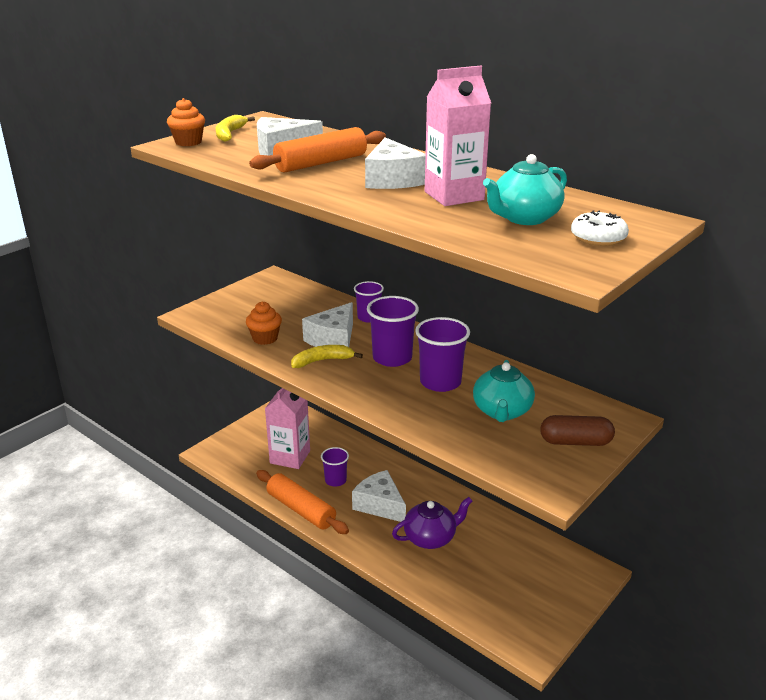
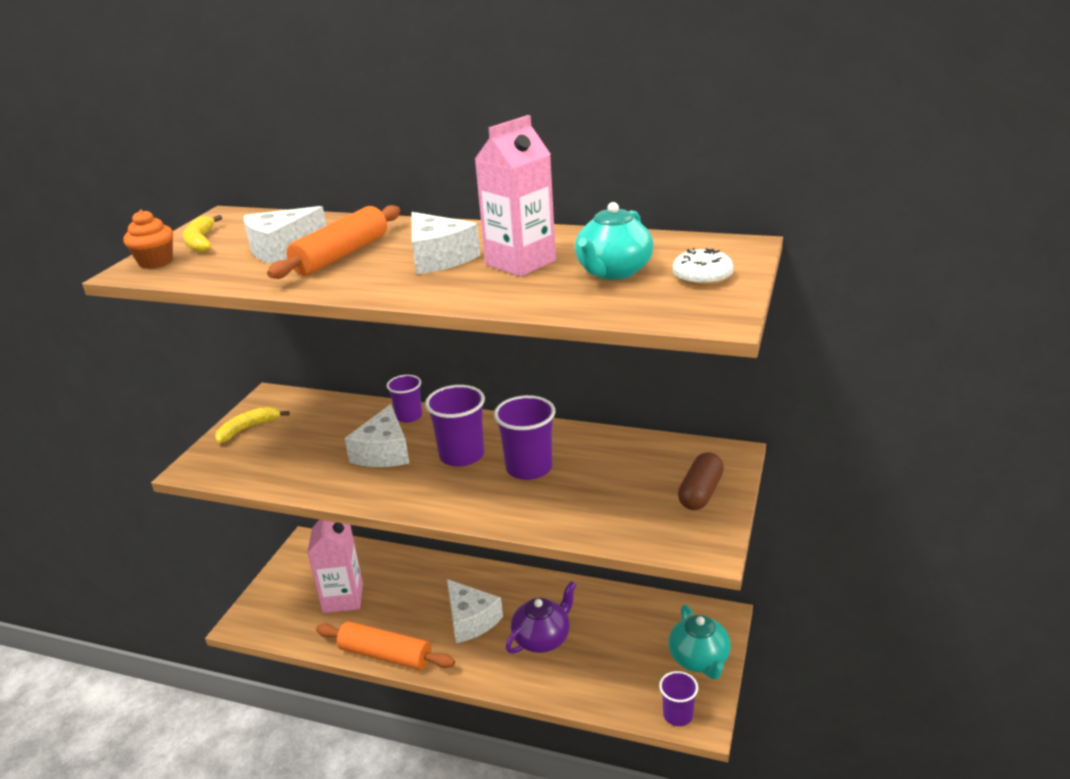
camera: 20 degrees left, 0 degrees up
orange cupcake [246,301,282,345] -> none
yellow banana [291,345,363,368] -> yellow banana moved to [215,407,290,443]
purple cup [321,447,349,487] -> purple cup moved to [659,671,698,726]
white cheese [352,470,406,522] -> white cheese turned 150 degrees counterclockwise [447,579,503,643]
turquoise teapot [473,360,535,422] -> turquoise teapot moved to [669,605,731,679]
brown capsule [540,415,615,446] -> brown capsule turned 45 degrees counterclockwise [678,452,724,510]

